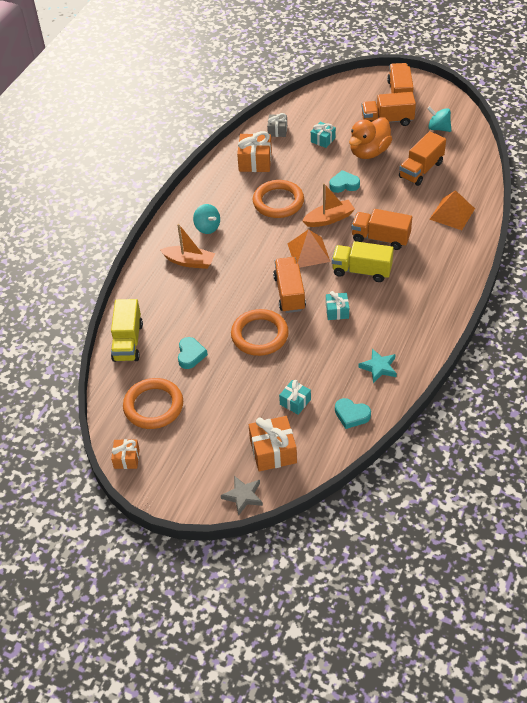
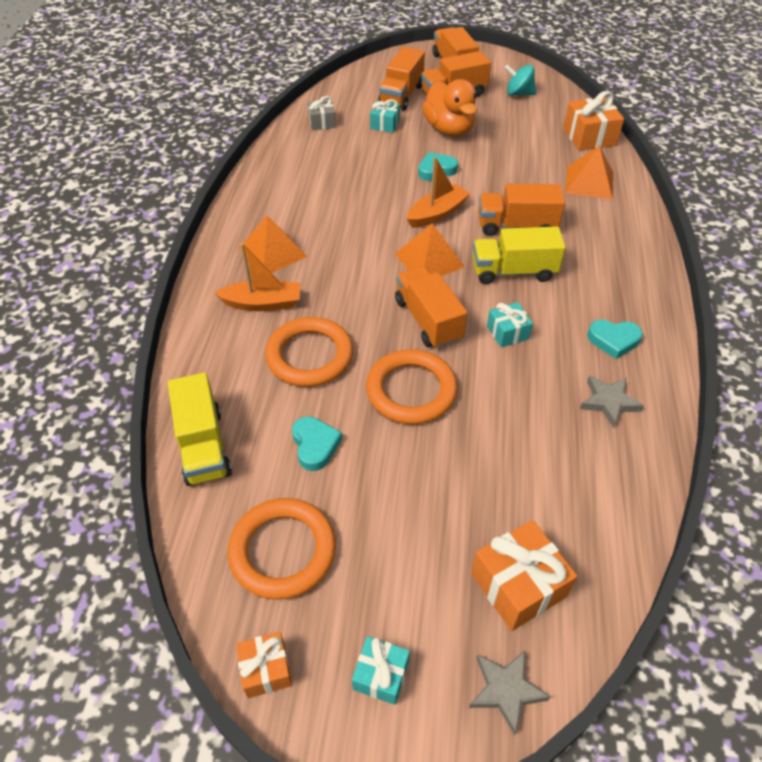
camera: 20 degrees left, 0 degrees up
turquoise spinning top [193,204,220,234] -> orange pyramid [238,216,308,273]
orange gift [237,131,272,172] -> orange gift moved to [563,91,624,151]
orange ring [253,180,304,218] -> orange ring moved to [265,317,353,387]
turquoise gift [279,380,311,415] -> turquoise gift moved to [352,636,410,705]
turquoise heart [335,398,371,429] -> turquoise heart moved to [587,320,643,359]
orange duck [349,117,392,159] -> orange duck turned 45 degrees counterclockwise [422,79,477,136]
turquoise star [358,349,397,383] -> grey star [580,376,644,428]
orange truck [399,131,446,186] -> orange truck moved to [378,47,425,110]

